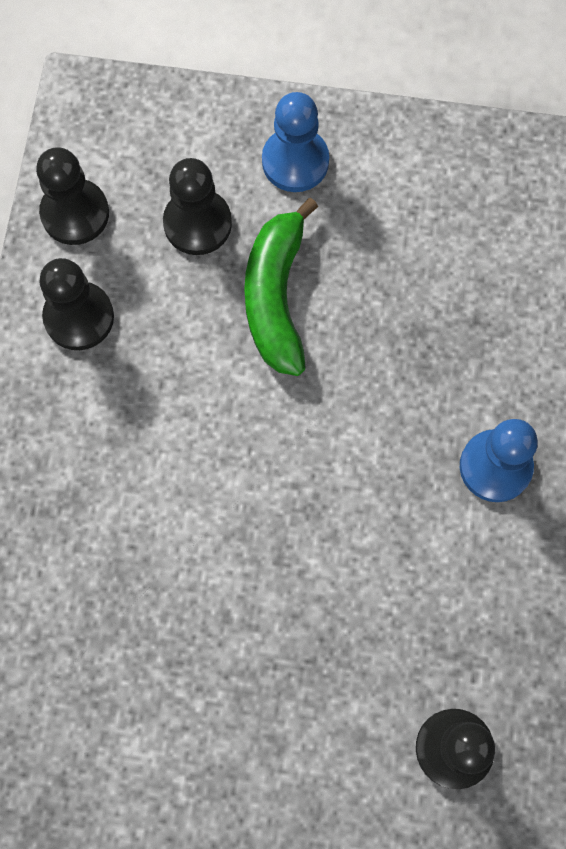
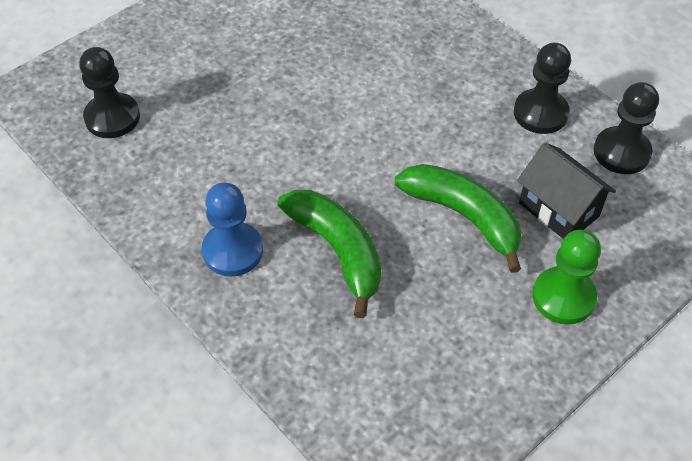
camera: 130 degrees right, 20 degrees down
black pawn [163,158,232,255] -> black house [517,143,616,239]
blue pawn [262,92,329,192] -> green pawn [532,230,601,324]
none -> green banana [277,190,381,318]

